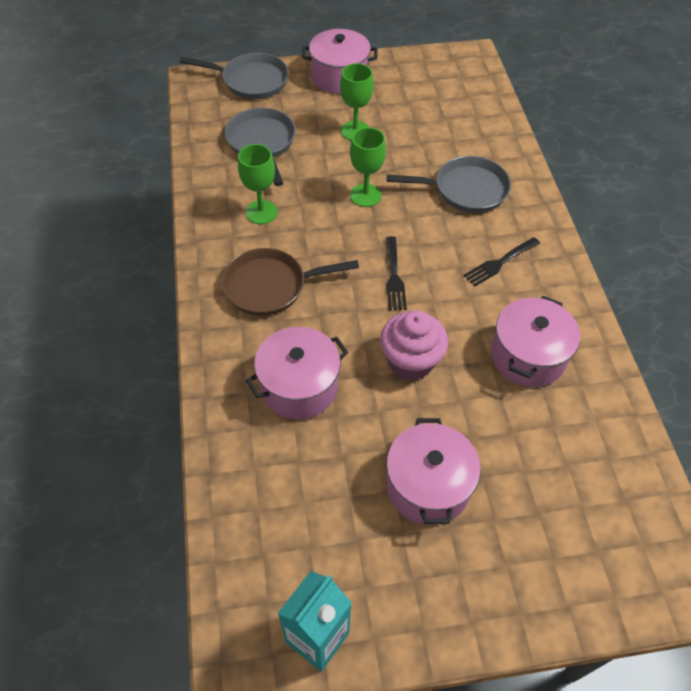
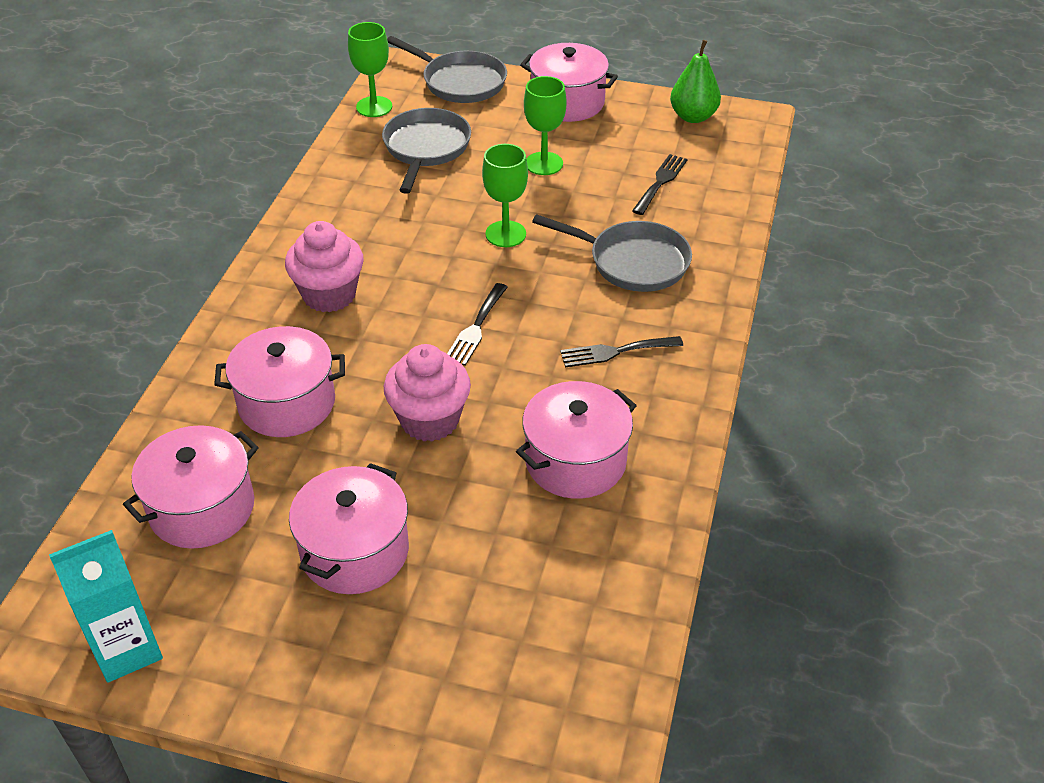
camera: 25 degrees right, 10 degrees down
brown pan [222,248,359,316] -> pink cupcake [285,221,364,312]
green goblet [238,144,278,224] -> green goblet moved to [348,22,392,117]
none -> pink pot [123,425,259,549]
none -> black fork [632,154,687,215]
none -> green pear [670,40,721,123]

